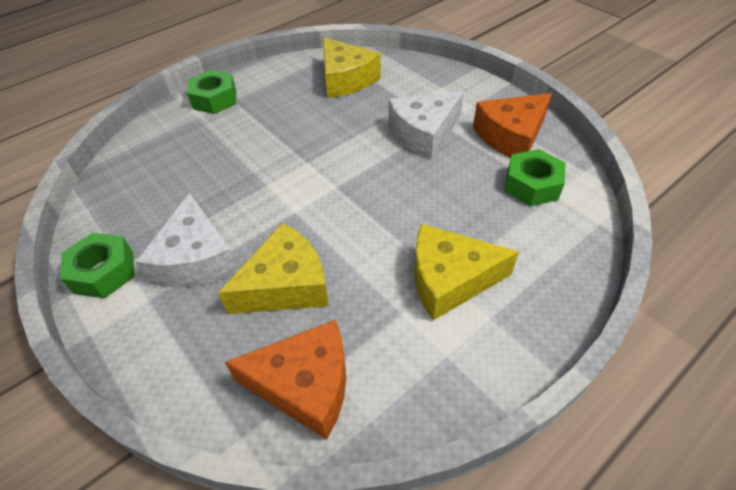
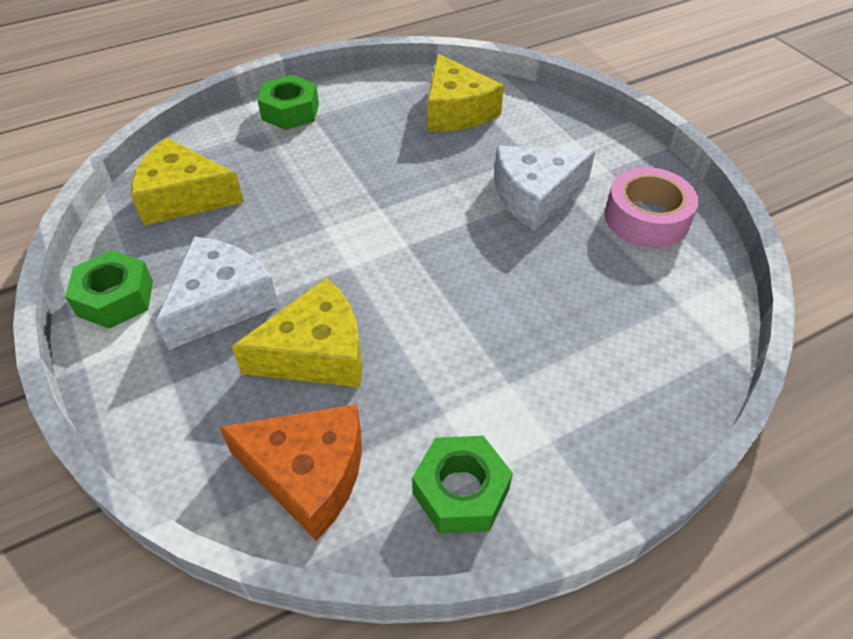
camera: 10 degrees right, 0 degrees up
white cheese [136,193,238,287] -> white cheese turned 150 degrees counterclockwise [155,236,279,350]
yellow cheese [414,224,519,321] -> yellow cheese moved to [131,138,244,225]
orange cheese [473,93,552,158] -> pink tape [605,167,699,248]
green nut [505,149,565,206] -> green nut moved to [412,436,513,533]

